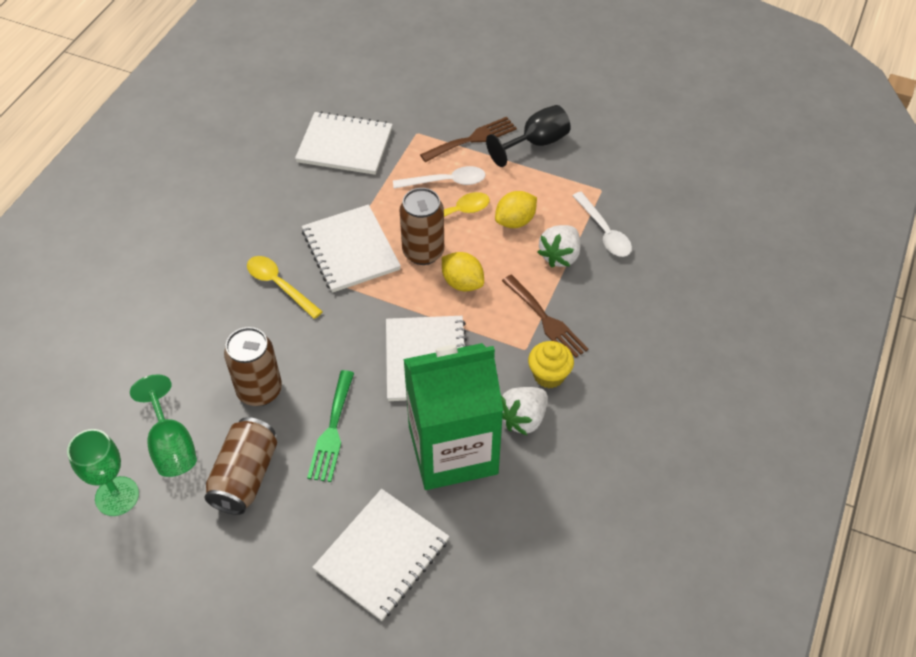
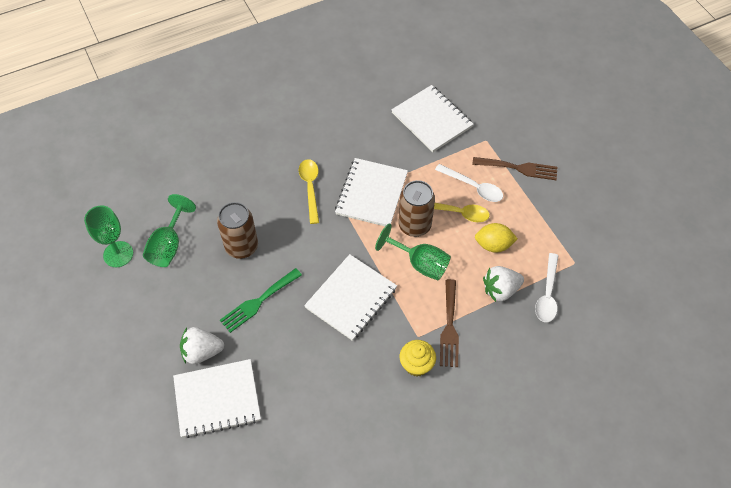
camera: 40 degrees right, 5 degrees up
brown can [205,417,277,515] -> none
green carton [403,343,503,490] -> none
yellow lemon [442,252,484,291] -> green goblet [375,224,451,280]
black goblet [486,105,571,167] -> none
white strawberry [501,387,548,435] -> white strawberry moved to [180,327,224,364]

